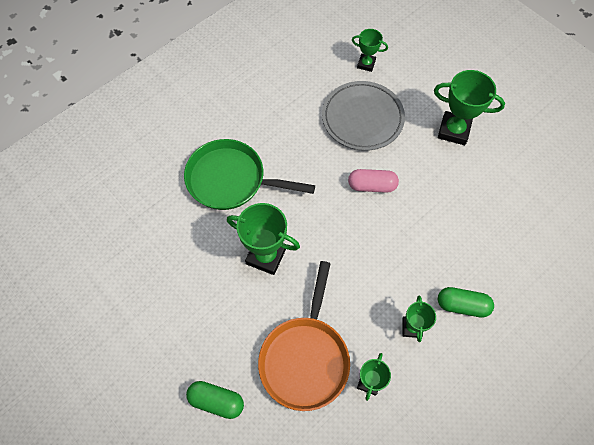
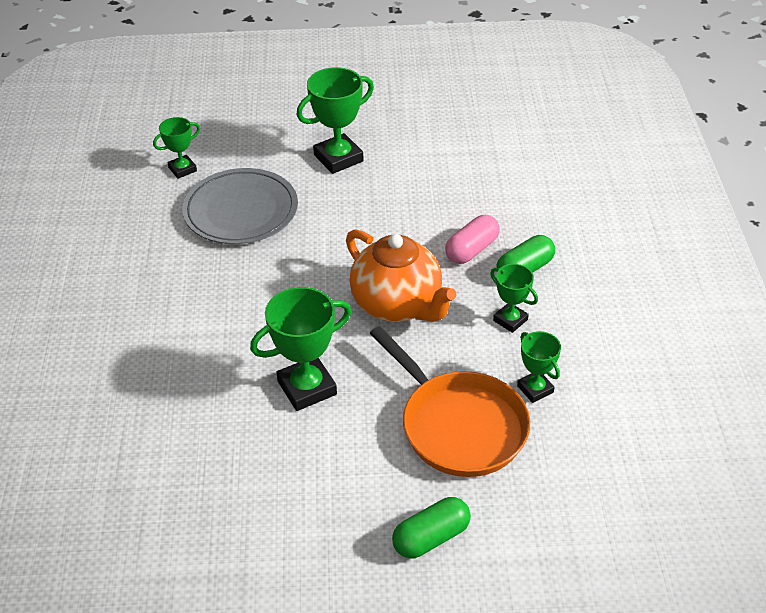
camera: 50 degrees left, 20 degrees down
green pan [184,139,315,210] -> none
pink capsule [348,169,399,193] -> pink capsule moved to [445,215,500,264]
none -> orange teapot [346,229,456,322]

